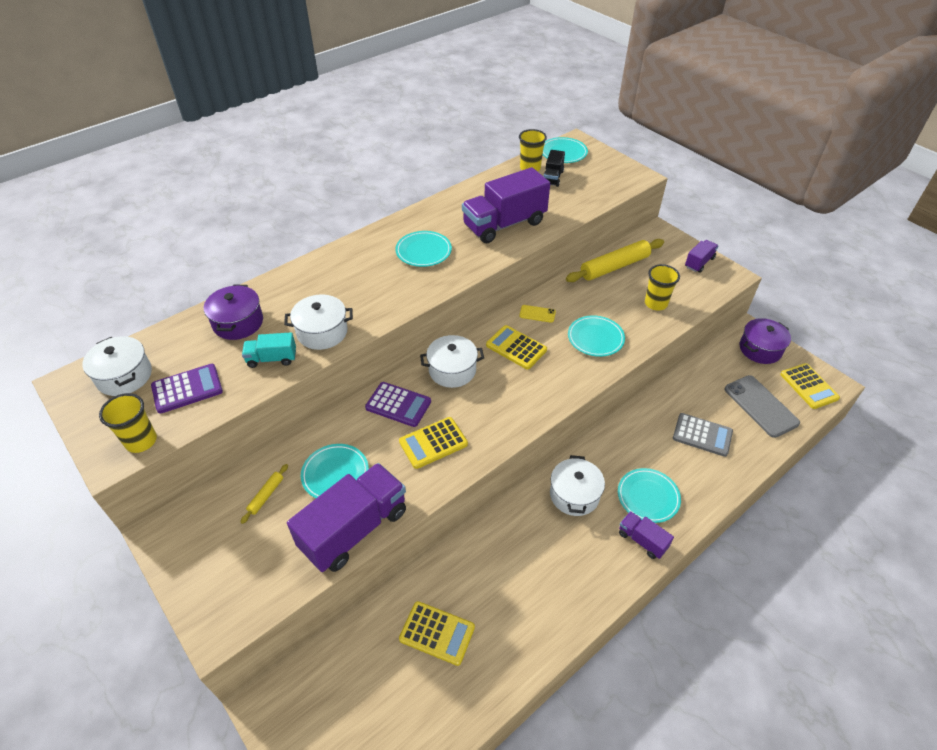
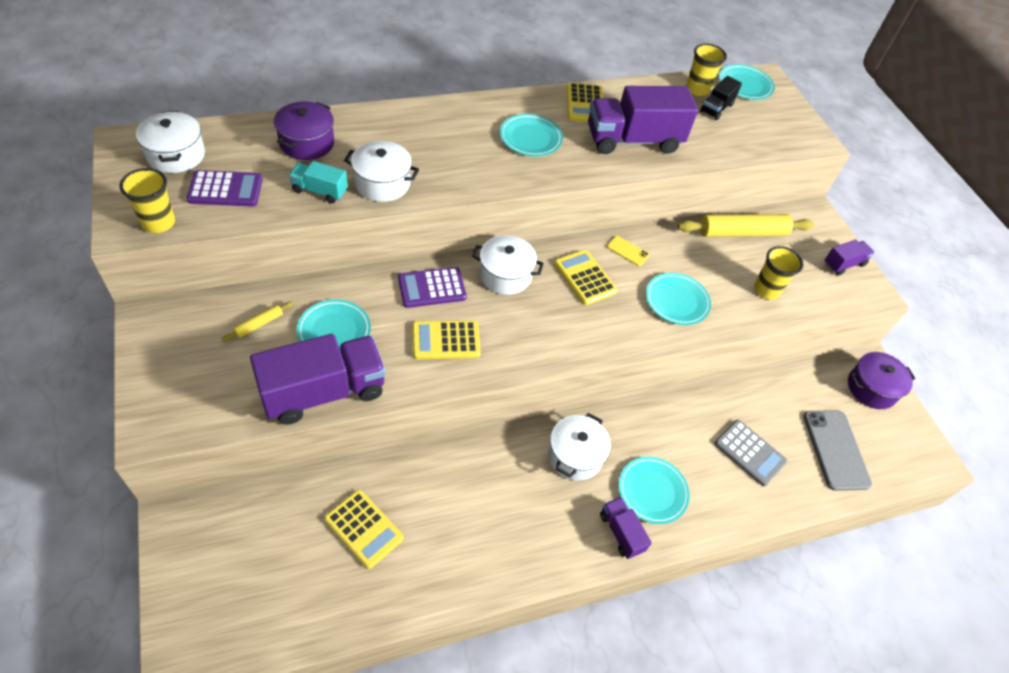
camera: 15 degrees right, 5 degrees up
purple calculator [365,382,431,427] -> purple calculator turned 120 degrees clockwise [398,267,467,308]
yellow calculator [780,363,840,409] -> yellow calculator moved to [566,82,603,122]

